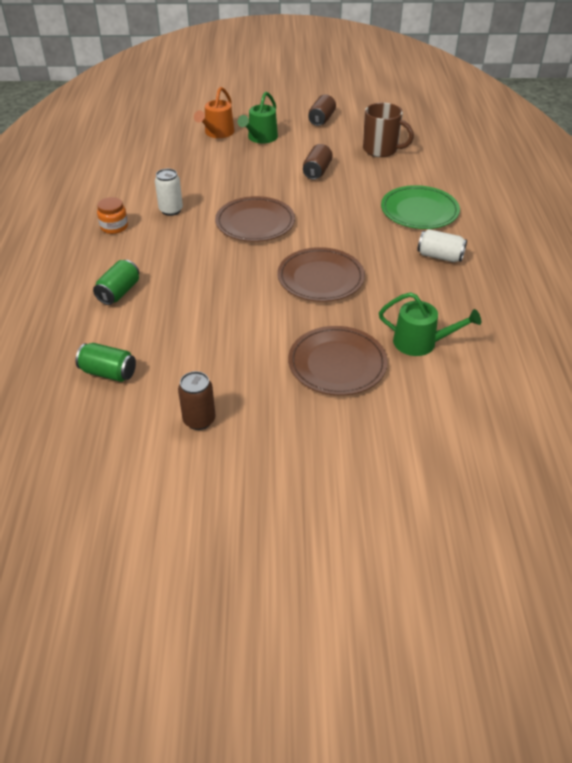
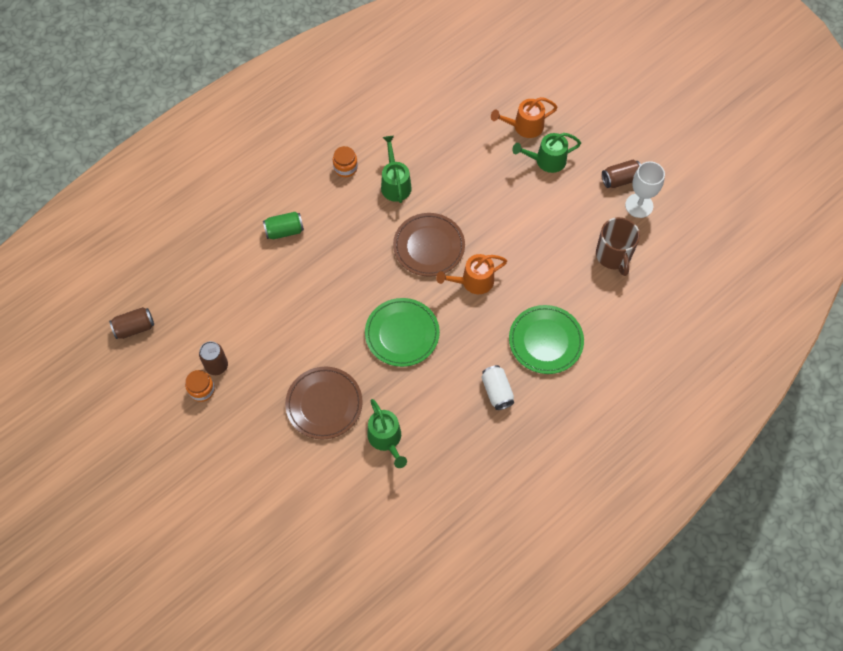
camera: 50 degrees right, 20 degrees up
green can [76,343,136,382] -> none
white can [155,169,183,216] -> green watering can [381,136,412,203]
brown plate [277,247,365,302] -> green plate [365,298,440,367]
brown can [303,144,333,180] -> brown can moved to [109,307,154,339]
none -> orange jar [185,370,215,402]
none -> orange watering can [436,254,507,294]
none -> white goblet [625,161,665,218]

